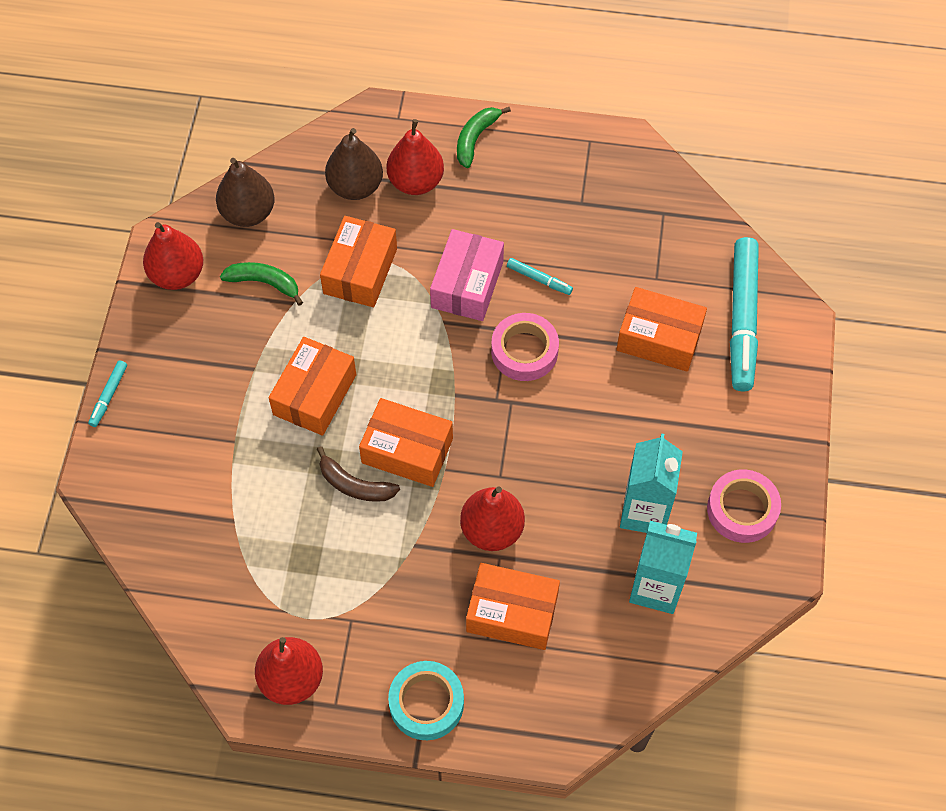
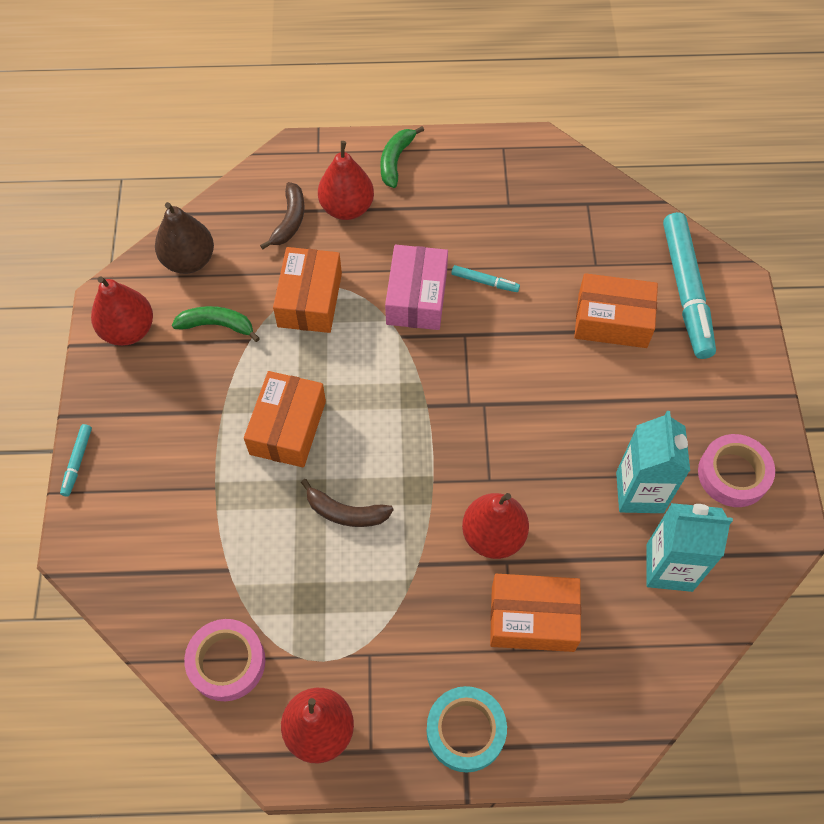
camera: 10 degrees left, 0 degrees up
brown pear [325,128,383,200] -> brown banana [260,182,305,249]
orange box [359,398,453,487] -> none
pink tape [491,313,559,381] -> pink tape moved to [184,619,265,701]

